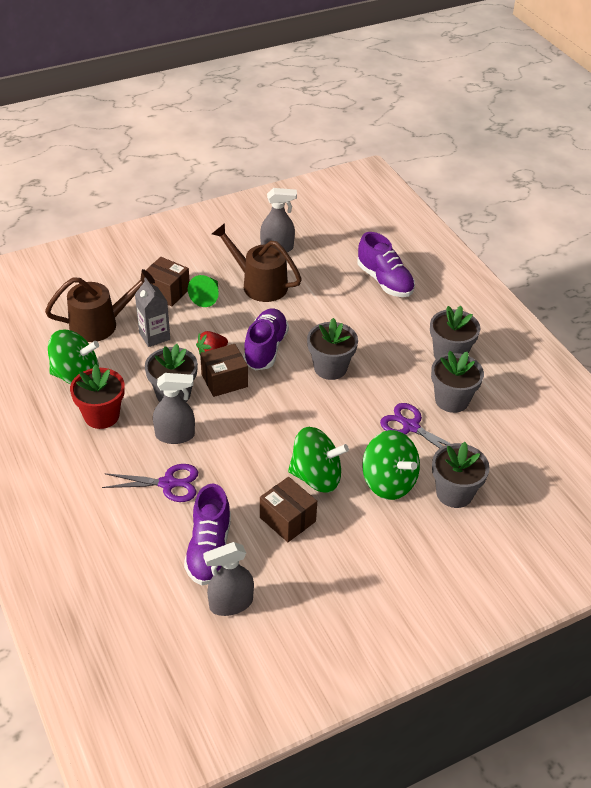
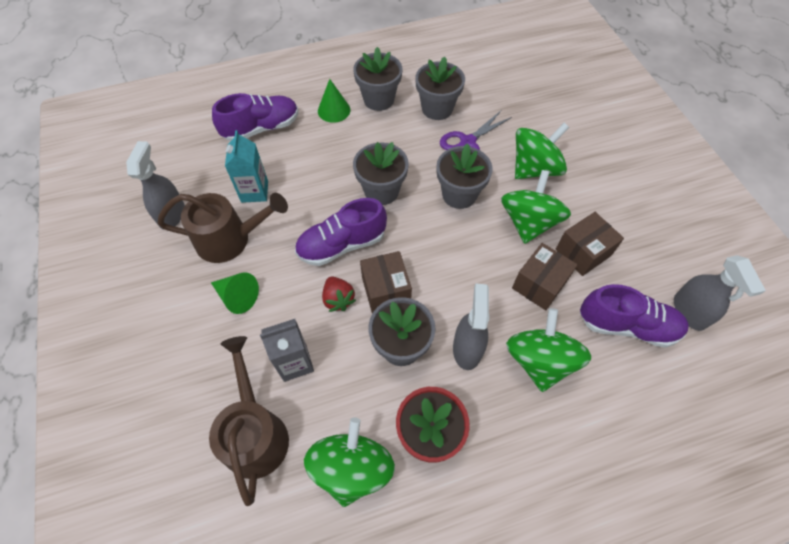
camera: 80 degrees left, 15 degrees up
purple scissors [102,464,198,502] -> green spinning top [506,308,591,392]
brown box [146,257,190,307] -> brown box moved to [512,243,578,310]
brown watering can [212,223,302,302] -> brown watering can turned 135 degrees counterclockwise [157,193,288,263]
purple shoe [243,308,289,371] -> purple shoe turned 45 degrees counterclockwise [295,198,387,266]
grey flower pot [432,442,490,508] -> grey flower pot moved to [436,143,493,209]
none -> turquoise carton [225,130,268,203]
none -> green cone [318,79,350,123]

